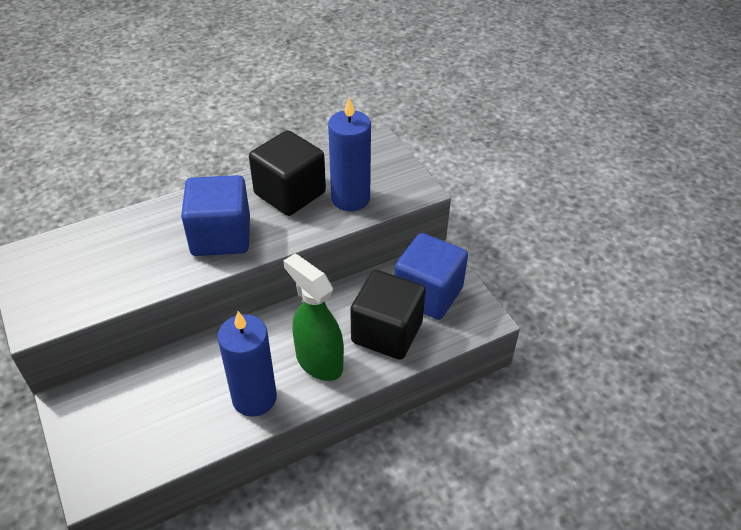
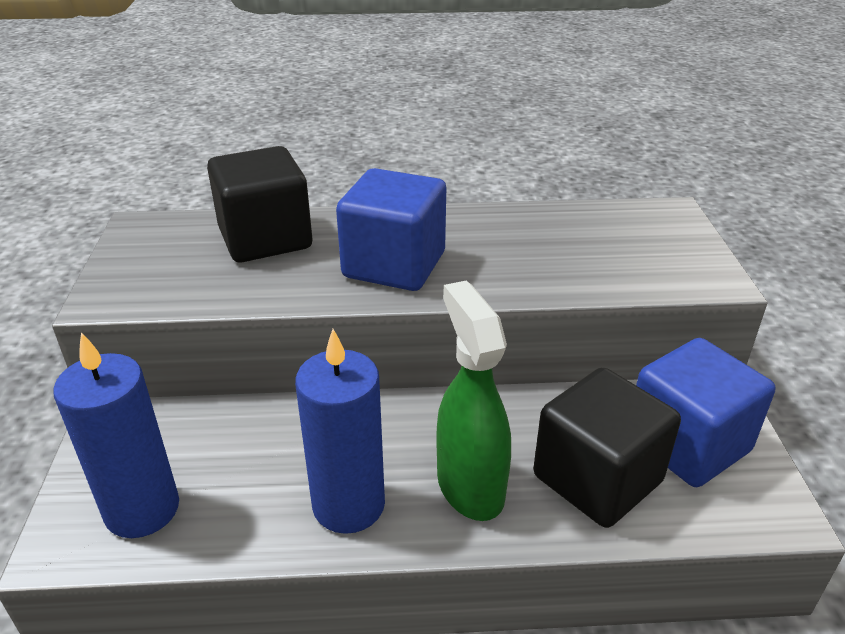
camera: 25 degrees right, 10 degrees down
black cube [249,130,326,216] -> black cube moved to [207,146,312,262]
blue candle [328,97,371,211] -> blue candle moved to [53,332,179,538]

